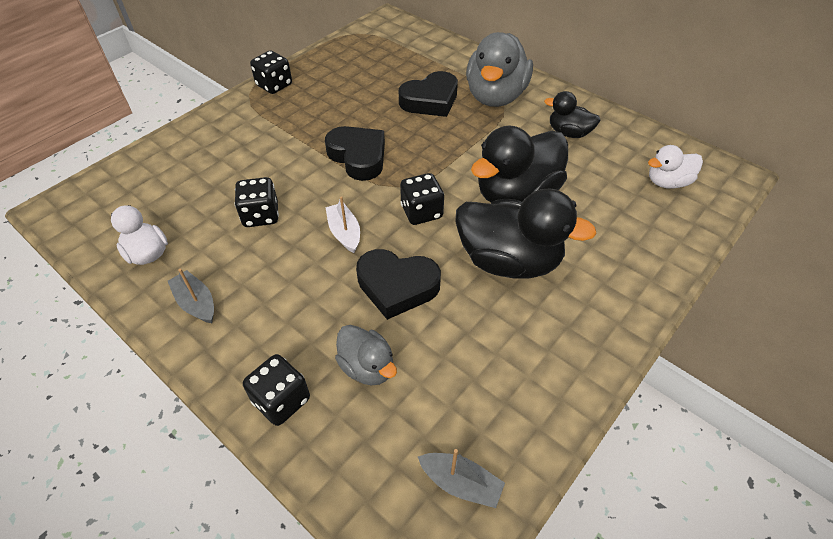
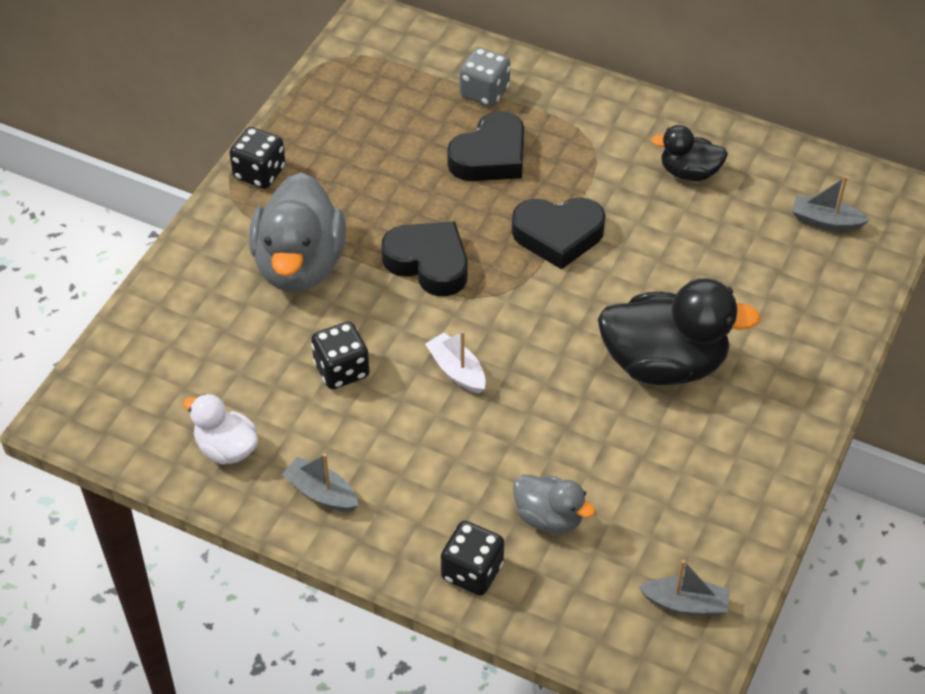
camera: 15 degrees left, 0 degrees up
black heart [356,249,441,320] -> black heart moved to [512,197,606,269]
black dice [400,173,444,225] -> none
grey duck [466,32,533,107] -> grey duck moved to [249,172,346,292]
black duck [471,126,568,203] -> none
white duck [648,145,703,189] -> grey boat [792,176,869,231]
none -> grey dice [460,47,510,107]

